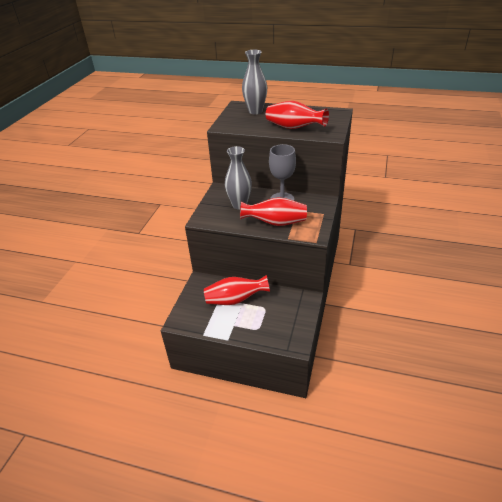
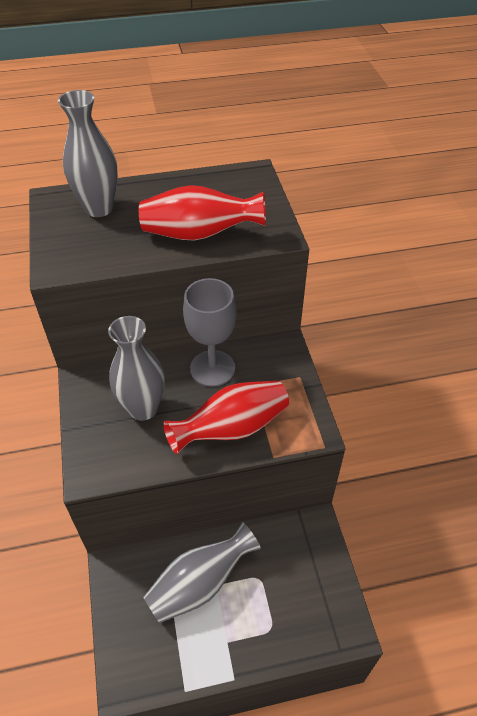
camera: 30 degrees left, 10 degrees up
red vase [204,275,270,305] -> grey vase [143,522,261,623]

